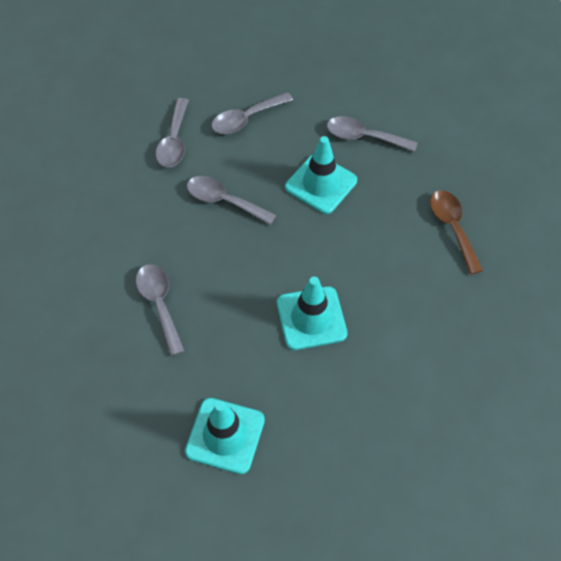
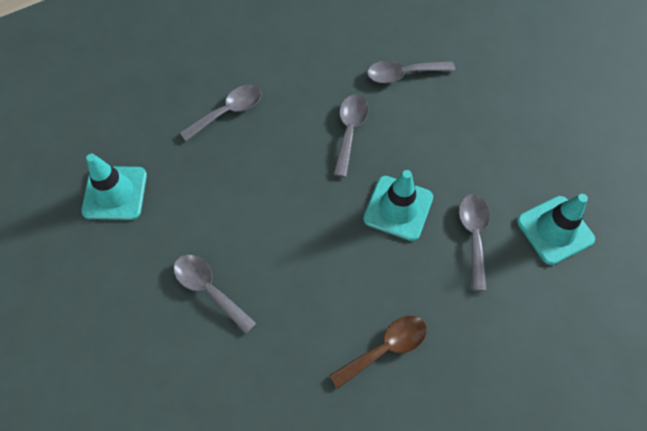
camera: 75 degrees right, 5 degrees up
grey spoon [211,92,293,134] -> grey spoon moved to [174,255,256,334]
turquoise traffic cone [277,277,347,350] -> turquoise traffic cone moved to [517,194,595,265]

